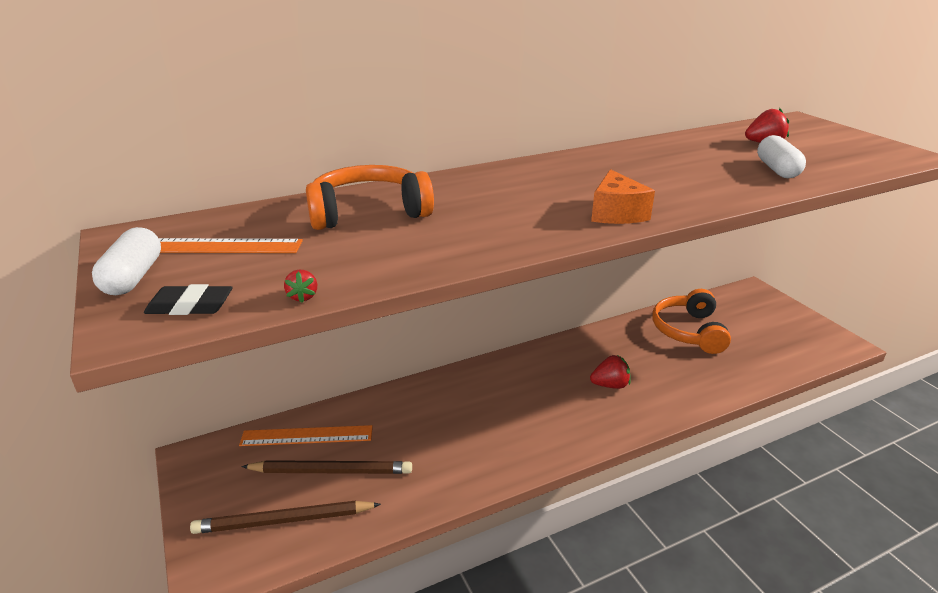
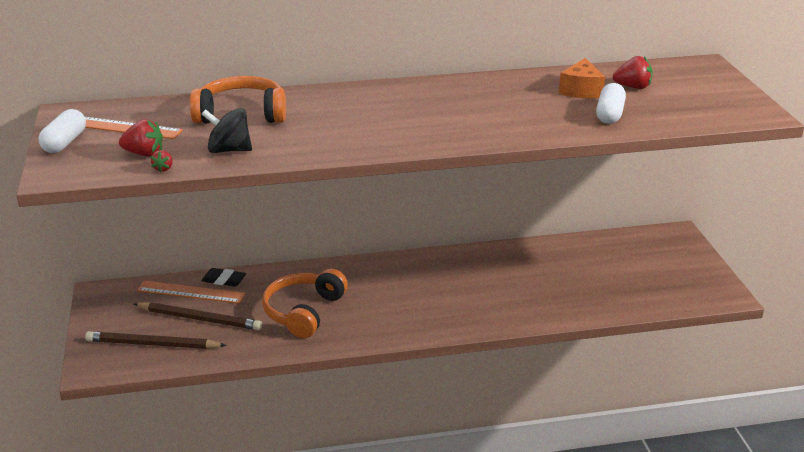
camera: 15 degrees right, 0 degrees up
black eraser [144,284,233,315] -> black eraser moved to [201,268,246,287]
red strawberry [590,355,630,389] -> red strawberry moved to [119,119,163,157]
orange cheese [591,169,655,224] -> orange cheese moved to [559,58,605,98]
orange headphones [653,289,731,354] -> orange headphones moved to [262,268,348,338]
none -> black spinning top [202,108,252,153]

